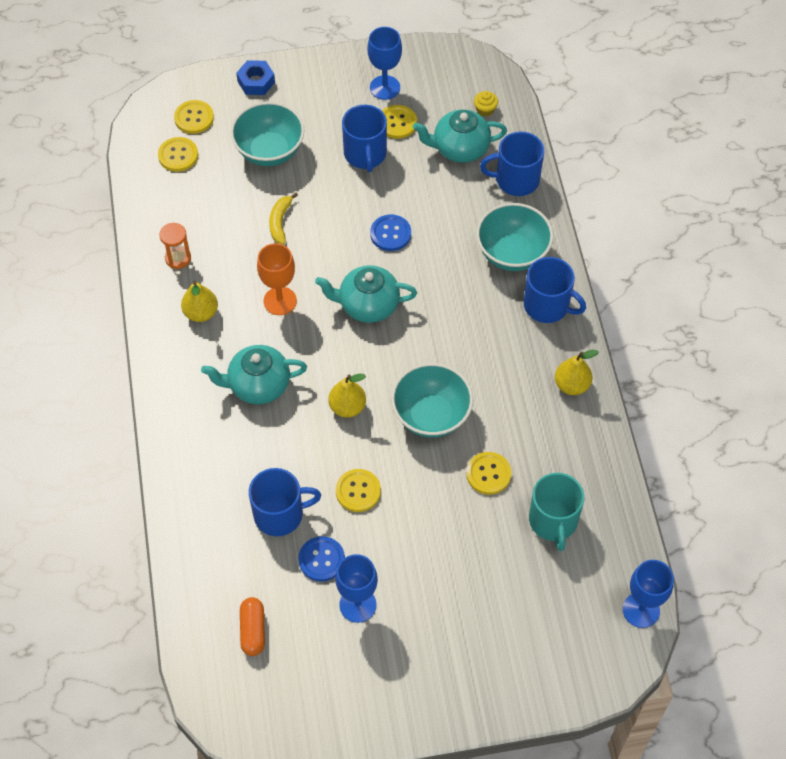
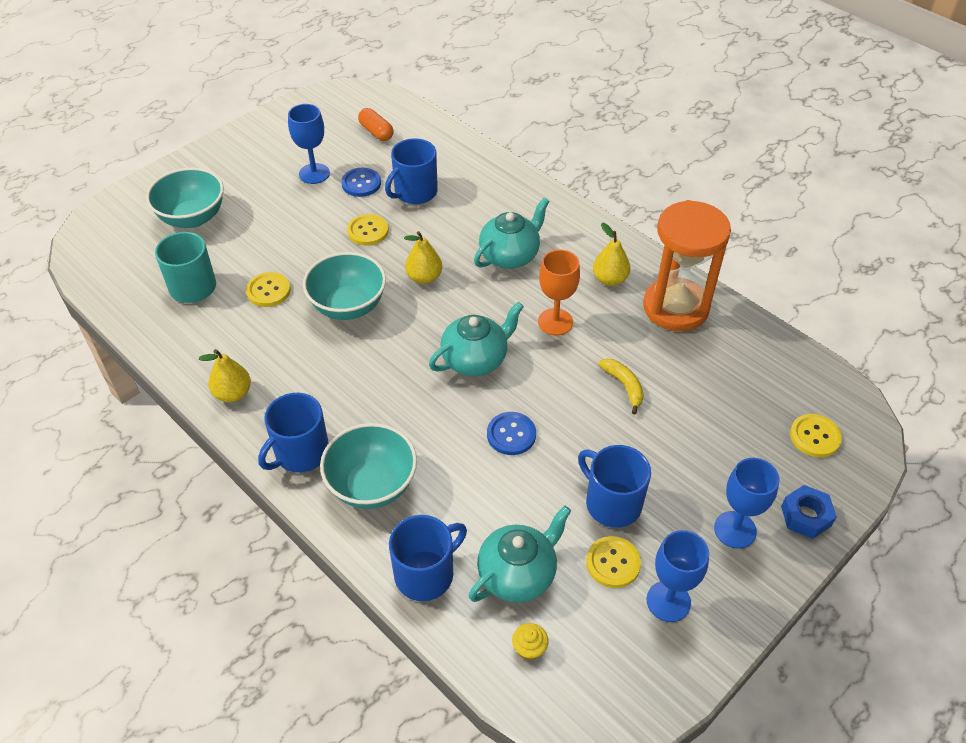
camera: 145 degrees right, 10 degrees down
yellow button [158,137,198,172] -> none
orange hourglass [160,223,191,269] -> orange hourglass [643,200,731,331], size x2.38
turquoise bowl [230,102,304,166] -> turquoise bowl moved to [146,167,224,228]
blue mug [524,257,586,323] -> blue mug turned 45 degrees counterclockwise [258,393,329,473]
blue goblet [623,560,674,628] -> blue goblet moved to [714,458,779,549]

